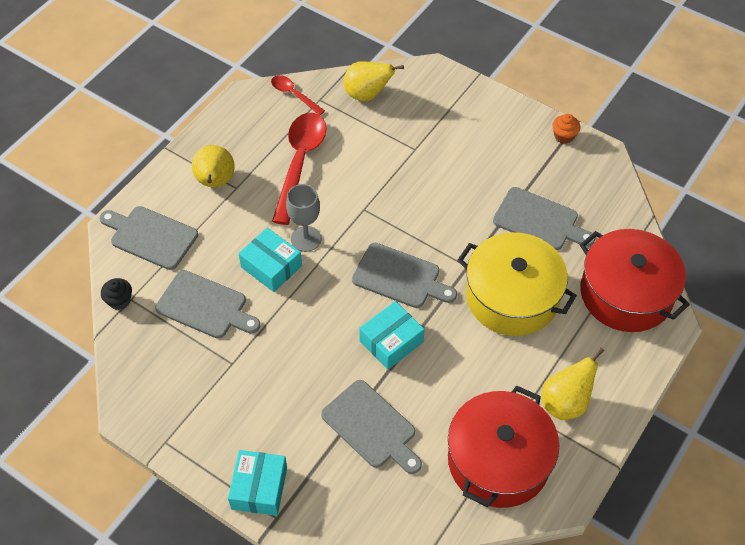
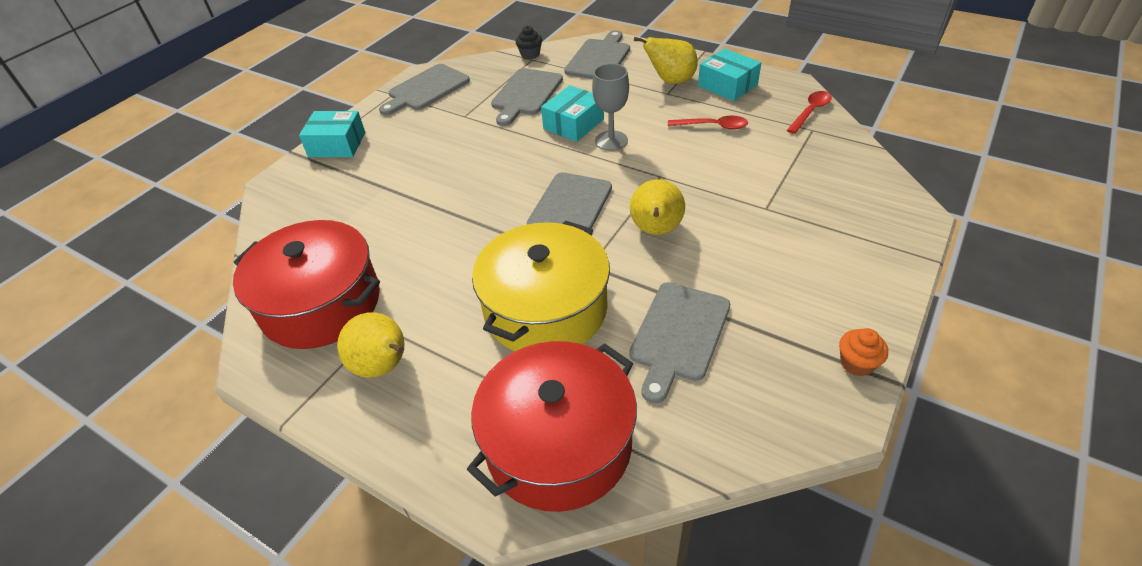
camera: 90 degrees right, 10 degrees down
red spoon [272,113,326,225] -> red spoon [668,115,748,130], size x0.52
grey cutting board [321,380,422,474] -> grey cutting board moved to [379,64,470,115]
yellow pear [344,61,404,101] -> yellow pear moved to [630,179,685,235]
turquoise box [359,301,425,370] -> turquoise box moved to [698,48,761,101]

